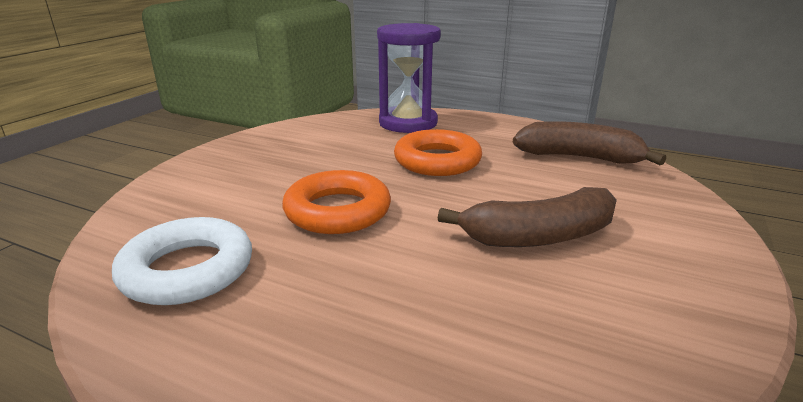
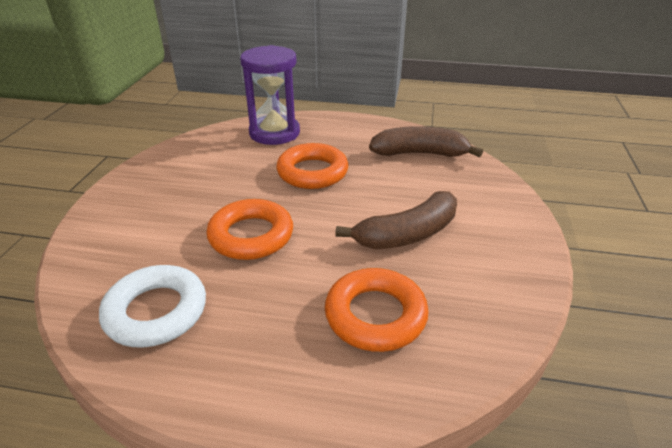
camera: 15 degrees left, 10 degrees up
none -> orange ring [325,268,429,352]

